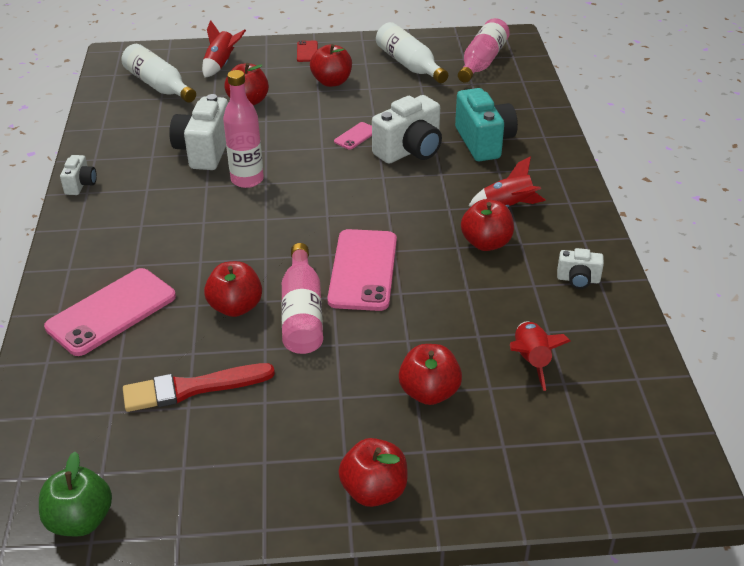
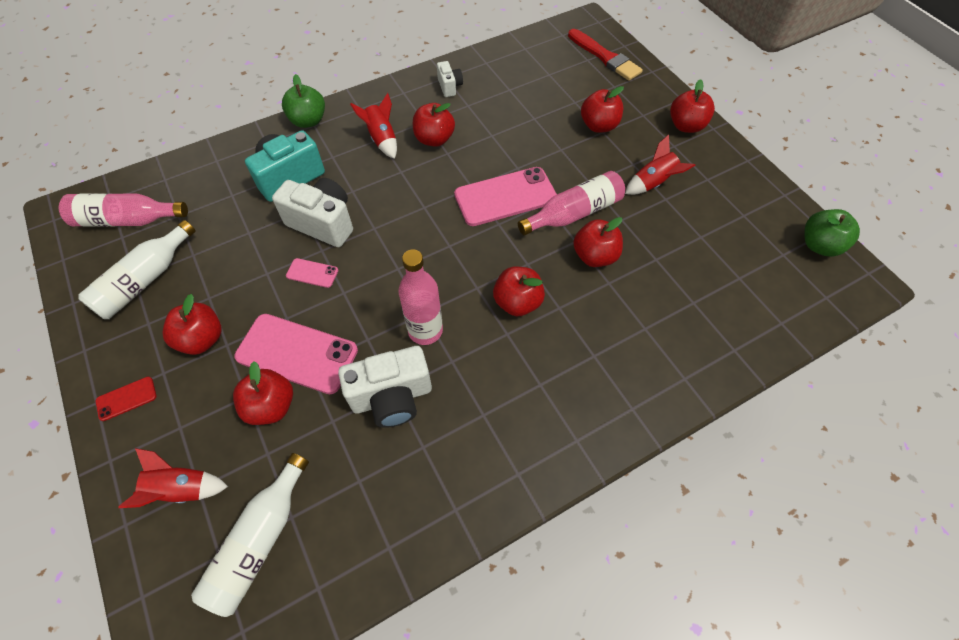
camera: 115 degrees left, 20 degrees up
pink phone [44,268,176,356] -> pink phone moved to [234,314,358,394]
white camera [60,155,97,195] -> none
red brush [123,363,275,412] -> red brush moved to [568,29,643,81]
red rocket [510,322,570,391] -> red rocket moved to [625,135,696,195]
none -> green apple [282,74,325,128]
none -> red apple [493,267,545,316]

